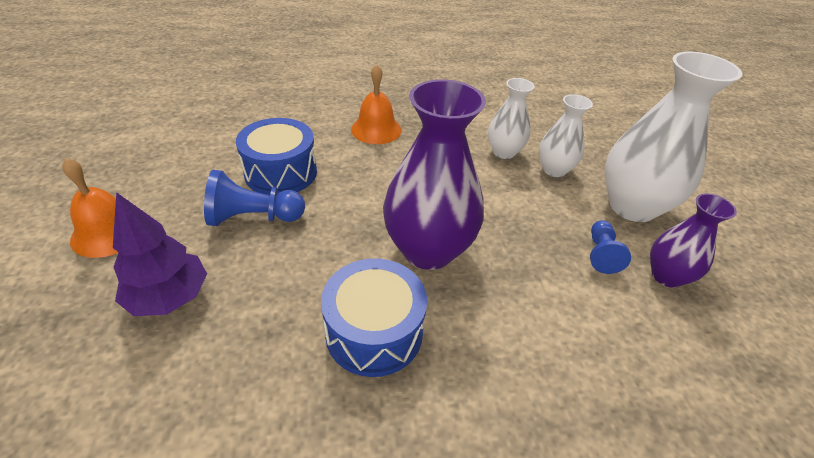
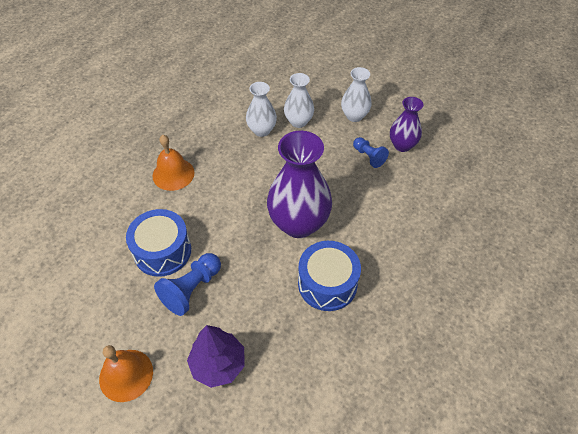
camera: 45 degrees left, 10 degrees up
white vase [605,52,742,222] -> white vase [341,67,372,122], size x0.55

